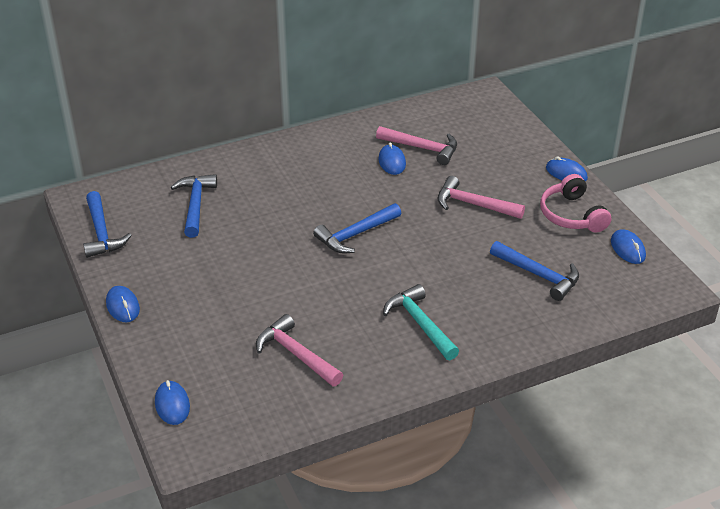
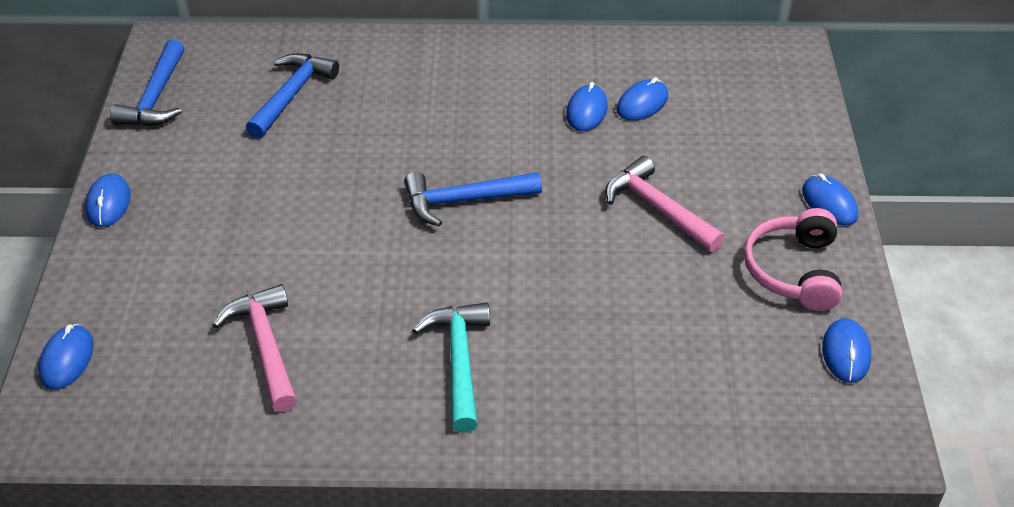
camera: 25 degrees right, 5 degrees up
pink hammer [376,126,457,165] -> blue mouse [617,77,668,121]
blue hammer [490,241,579,301] -> none

